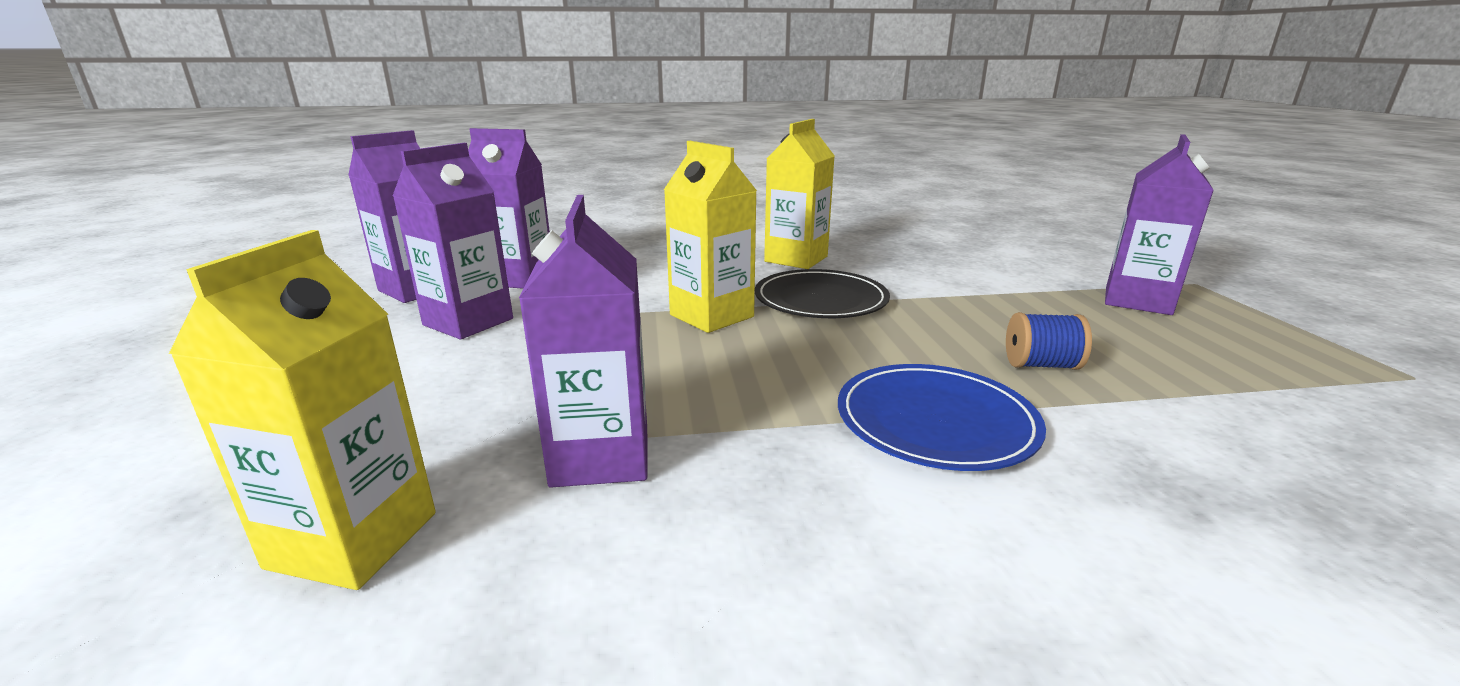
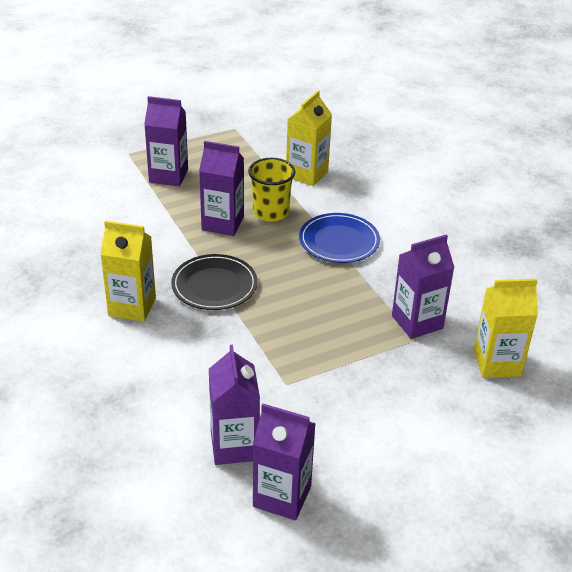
camera: 110 degrees left, 15 degrees up
purple carton [393,143,513,339] -> purple carton moved to [199,141,244,236]
yellow carton [664,141,757,333] -> yellow carton moved to [286,90,332,186]
blue spool [1006,312,1092,370] -> yellow cup [248,158,295,222]

